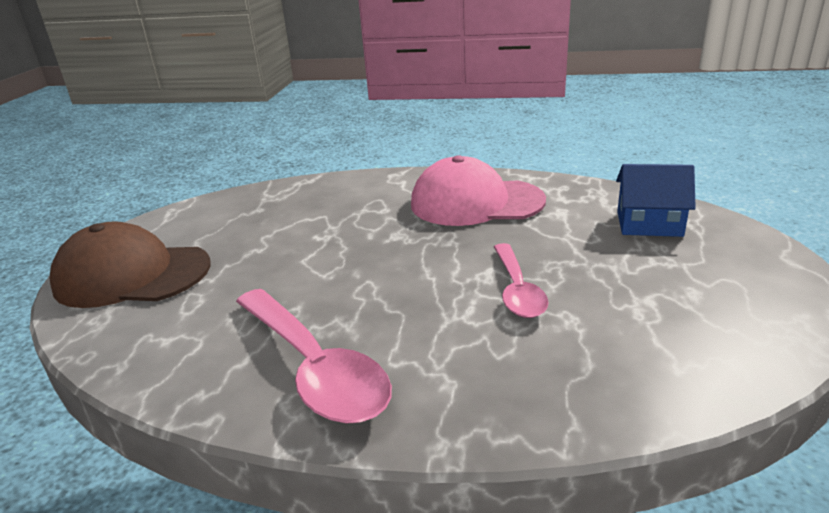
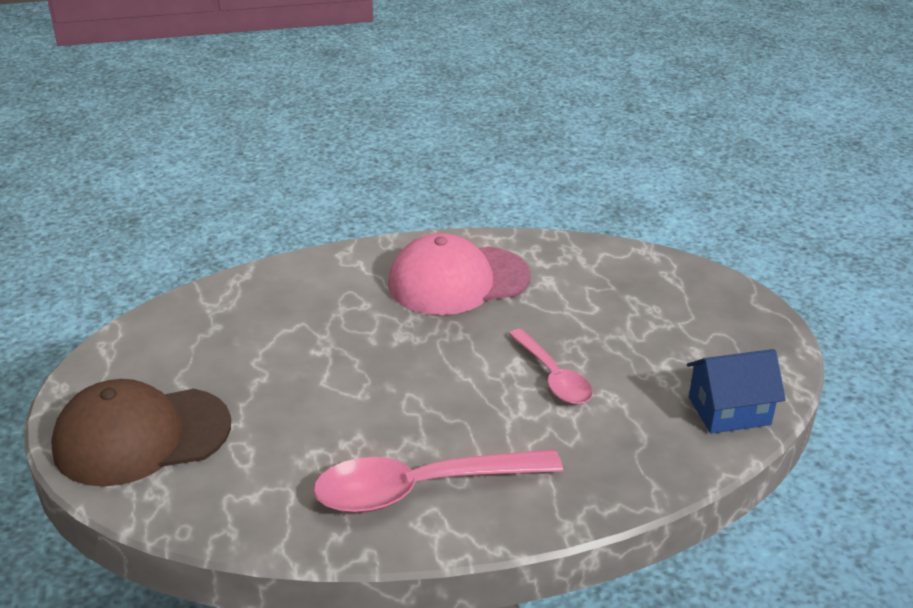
camera: 25 degrees left, 5 degrees up
pink spoon [236,289,392,424] -> pink spoon turned 135 degrees clockwise [313,449,563,513]
blue house [616,164,696,237] -> blue house moved to [687,349,786,434]

